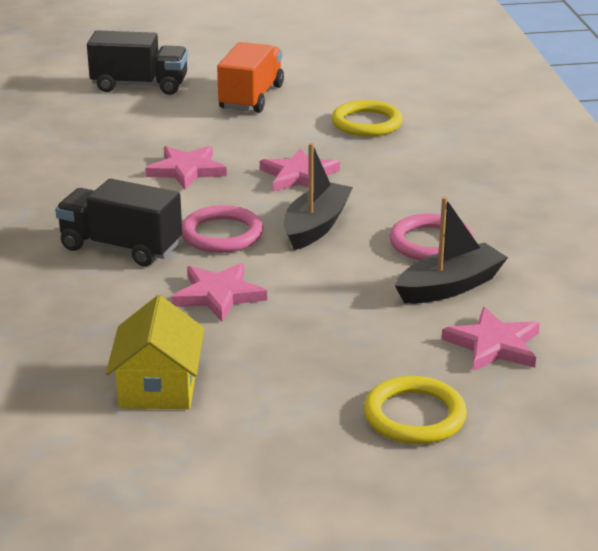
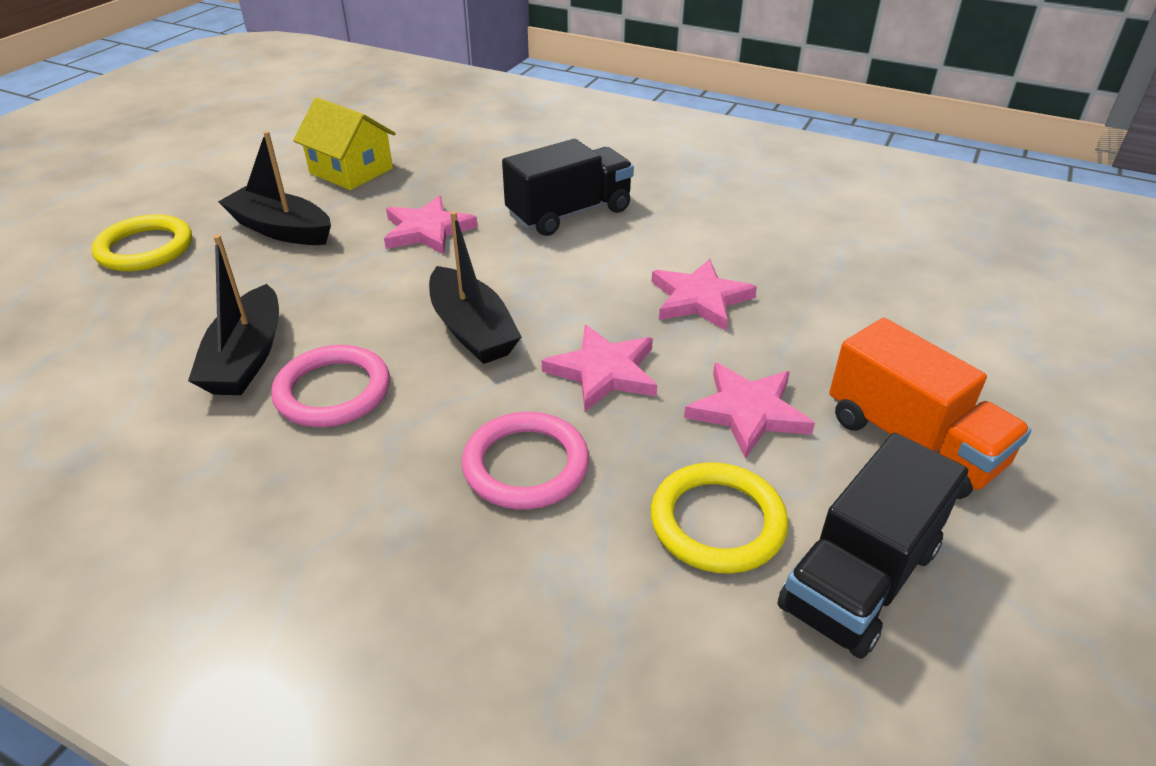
camera: 125 degrees right, 10 degrees up
black truck [87,30,188,95] -> black truck moved to [778,433,968,659]
pink ring [182,205,263,253] -> pink ring moved to [462,412,589,509]
pink star [442,307,540,371] -> pink star moved to [684,363,815,459]
none -> black boat [218,131,331,245]

